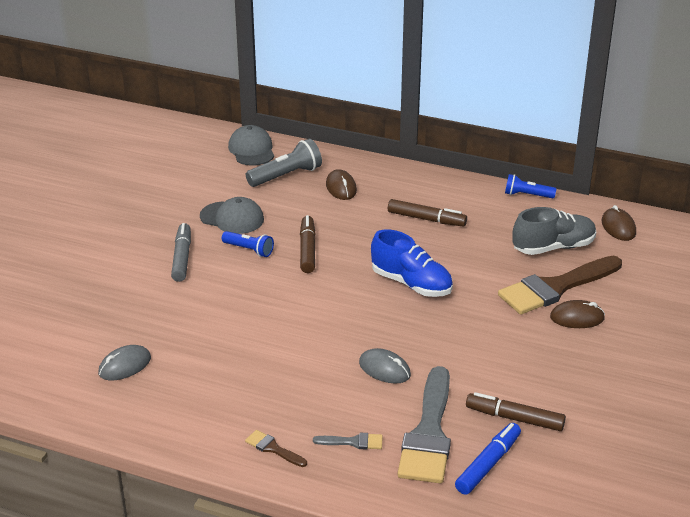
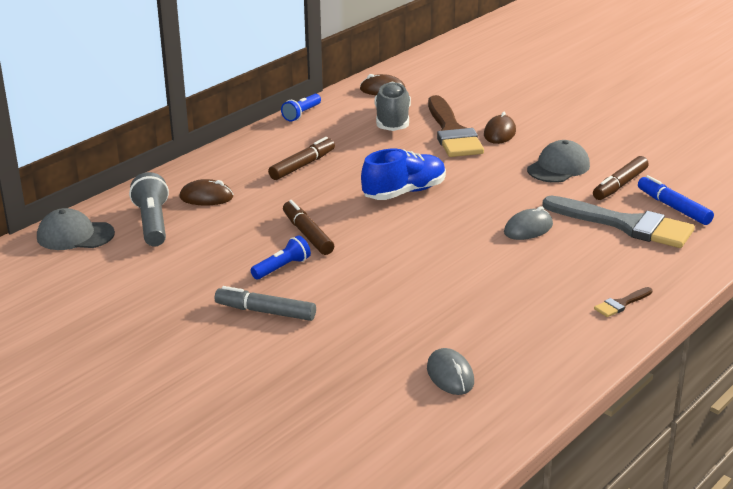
camera: 70 degrees left, 5 degrees down
grey cap [200,197,264,234] -> grey cap moved to [527,140,590,183]
brown marker [300,215,316,273] -> brown marker turned 45 degrees clockwise [283,200,334,255]
grey brush [313,433,383,449] -> none

